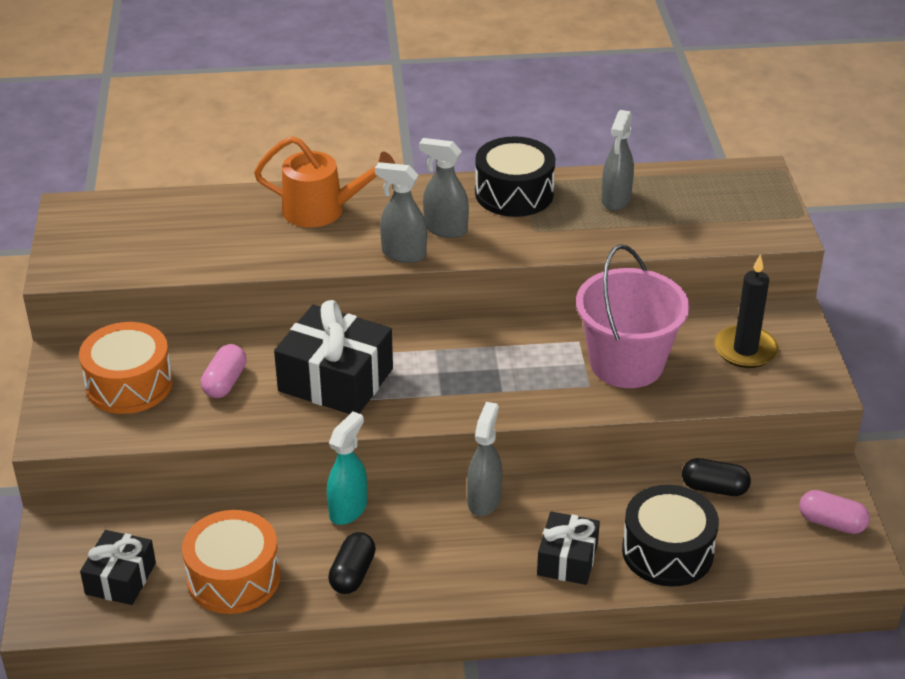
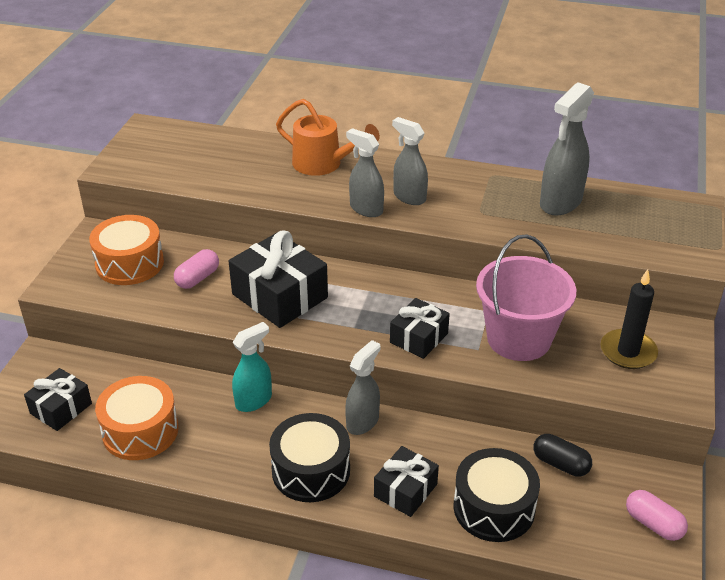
camera: 20 degrees right, 0 degrees up
black capsule [328,532,376,594] -> none
black drum [475,136,555,217] -> black drum moved to [269,413,350,502]
grey spray bottle [601,110,634,211] -> grey spray bottle [540,82,594,216], size x1.50
none -> black gift [390,298,450,359]

